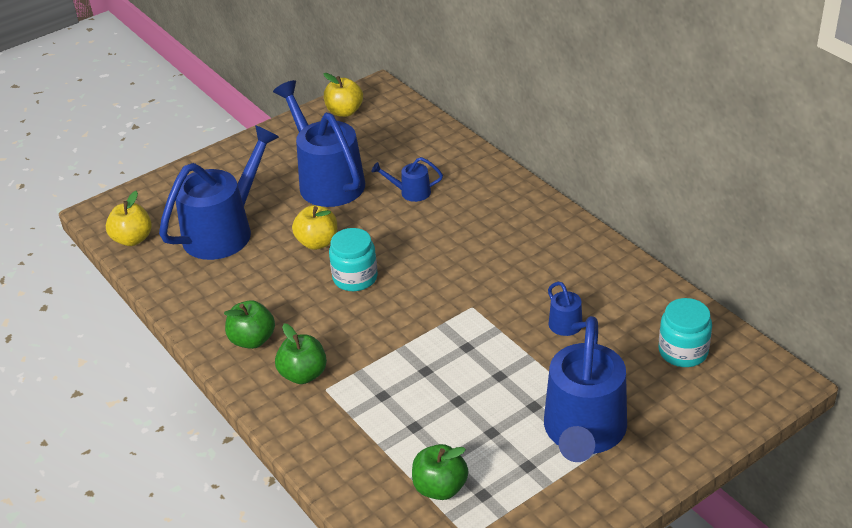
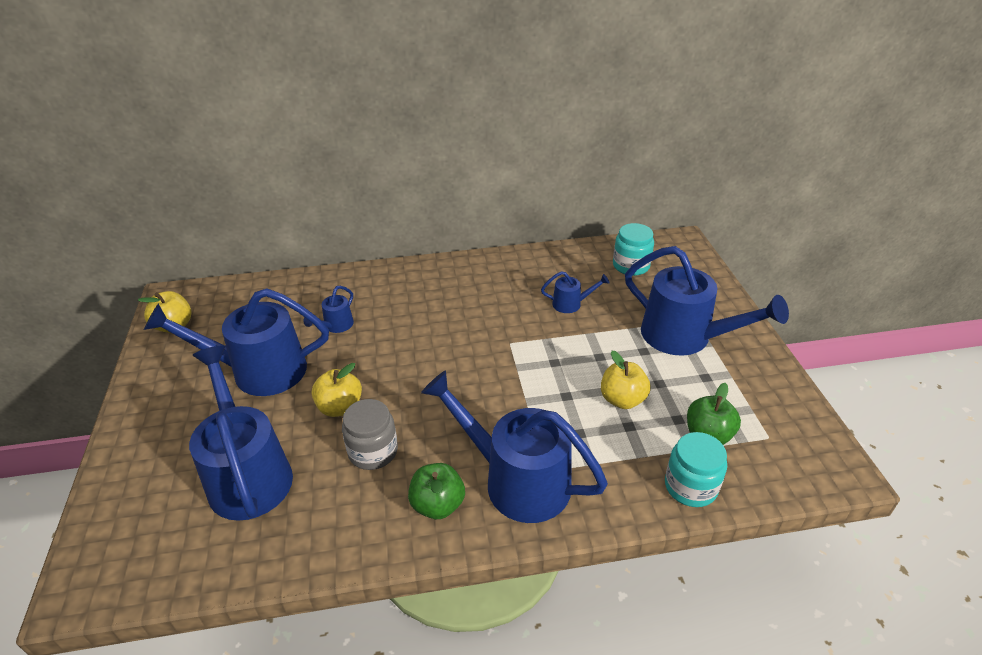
camera: 65 degrees left, 0 degrees up
yellow apple [106,191,152,246] -> yellow apple moved to [601,351,651,409]
green apple [275,324,327,384] -> blue watering can [421,370,608,523]
turquoise jar [329,228,378,291] -> turquoise jar moved to [665,432,727,507]
none -> grey jar [342,399,398,470]

